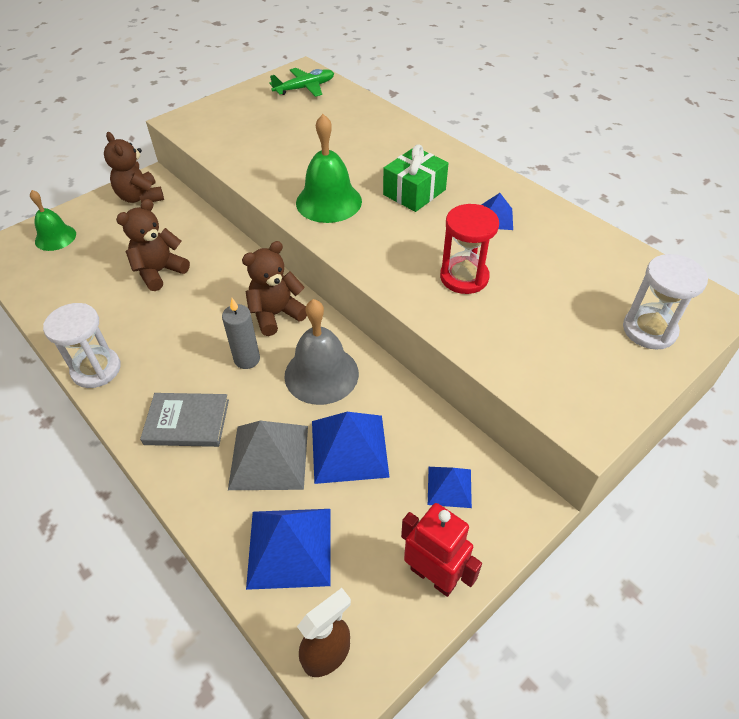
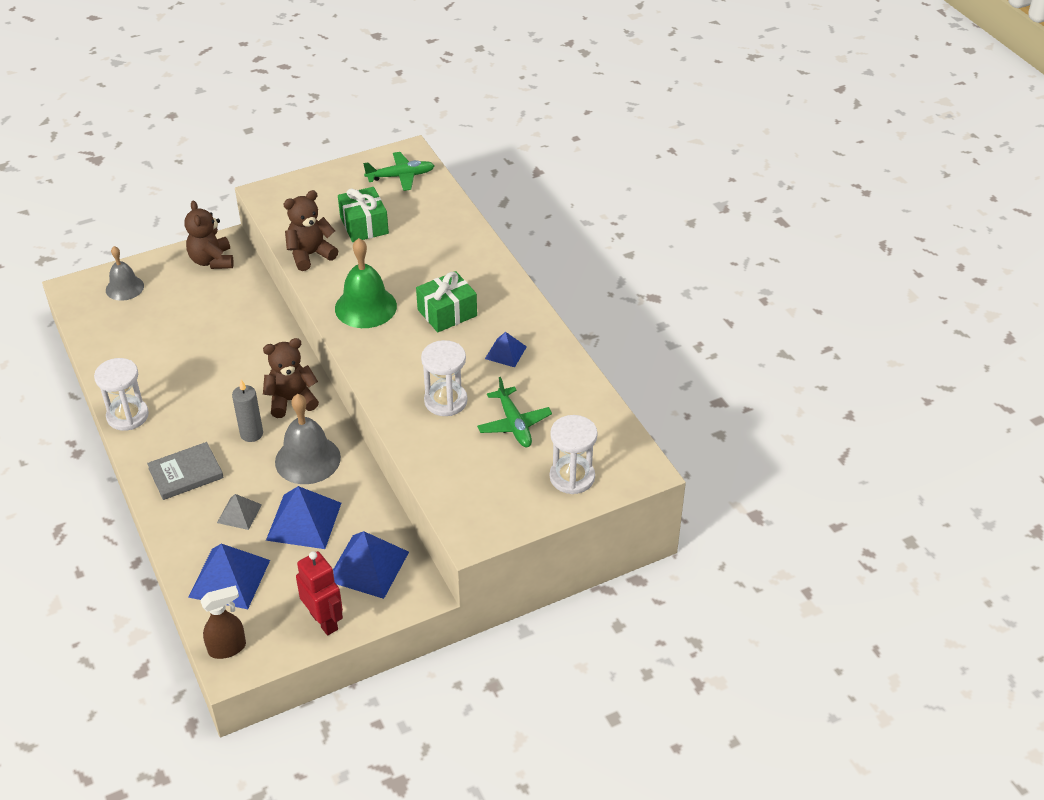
camera: 15 degrees right, 5 degrees down
green bell [30,190,76,251] -> grey bell [106,246,144,301]
brown teddy bear [116,199,190,291] -> brown teddy bear moved to [284,190,338,271]
grey book [140,393,229,447] -> grey book turned 45 degrees counterclockwise [147,442,224,500]
grey pyramid [228,421,308,490] -> grey pyramid [217,494,262,530], size x0.57
blue pyramid [428,467,472,508] -> blue pyramid [333,531,409,599], size x1.77
red hourglass [440,204,499,294] -> white hourglass [421,340,468,416]
none -> green gift [338,187,389,242]
none -> green plane [477,377,552,447]

